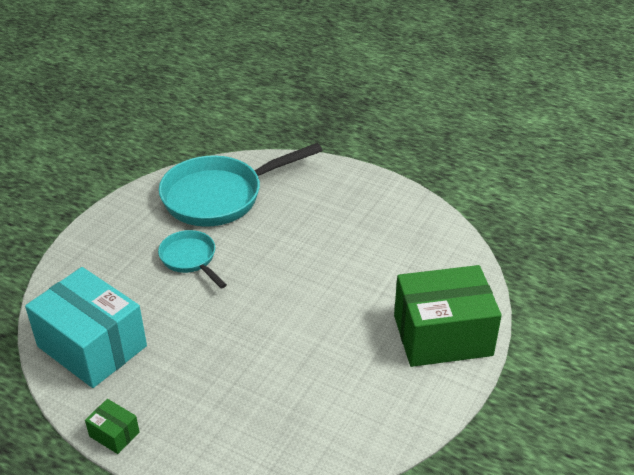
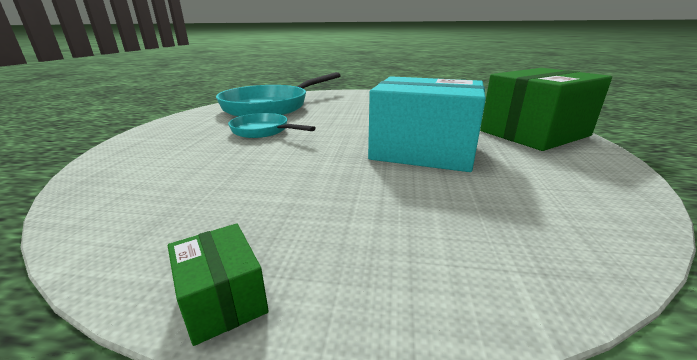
camera: 20 degrees left, 15 degrees down
turquoise box [25,267,147,388] -> turquoise box moved to [368,76,486,172]
green box [85,399,140,454] -> green box turned 45 degrees clockwise [168,223,269,346]

